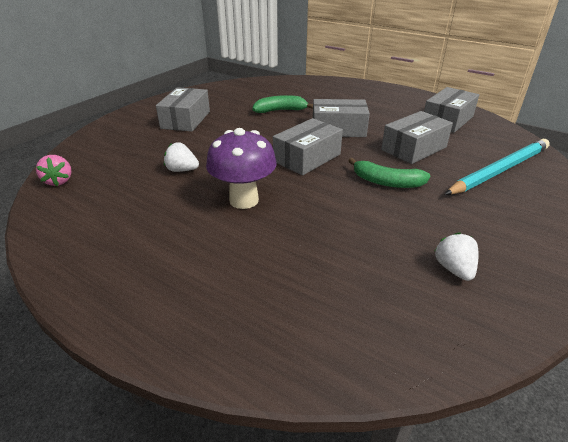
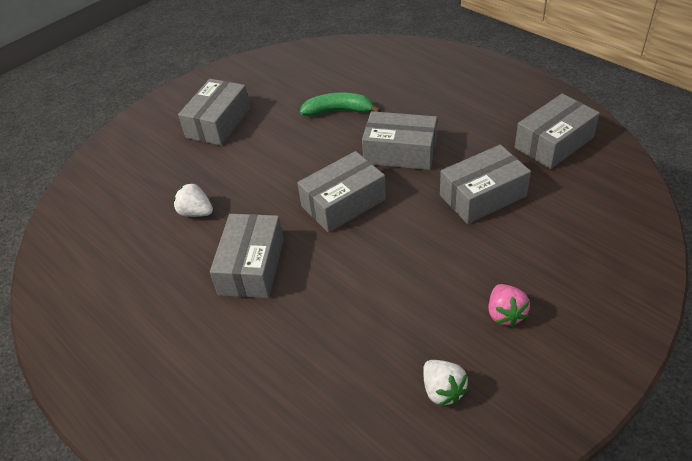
camera: 15 degrees right, 10 degrees up
pink strawberry [36,155,71,186] -> pink strawberry moved to [488,284,530,327]
purple mushroom [206,128,277,209] -> grey box [210,214,284,298]
green banana [349,158,431,188] -> none
white strawberry [435,232,478,281] -> white strawberry turned 150 degrees clockwise [423,360,469,406]
turquoise pencil [445,139,550,195] -> none

